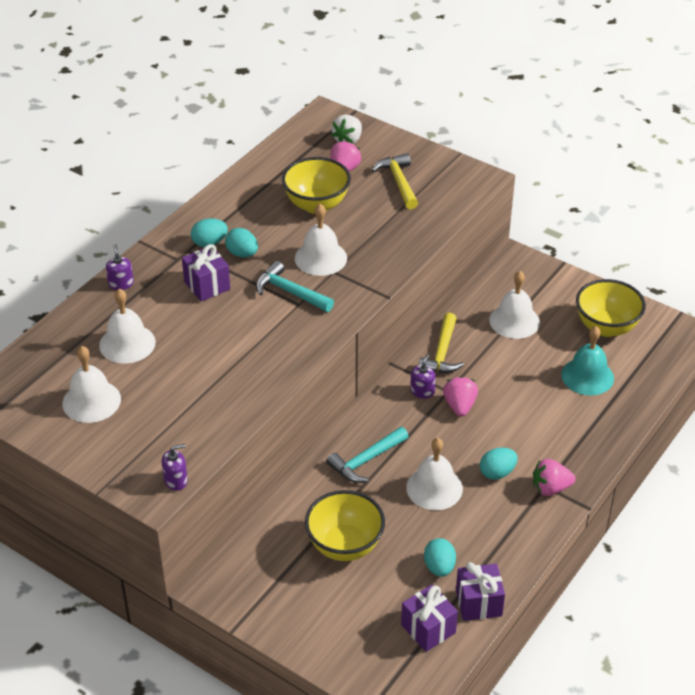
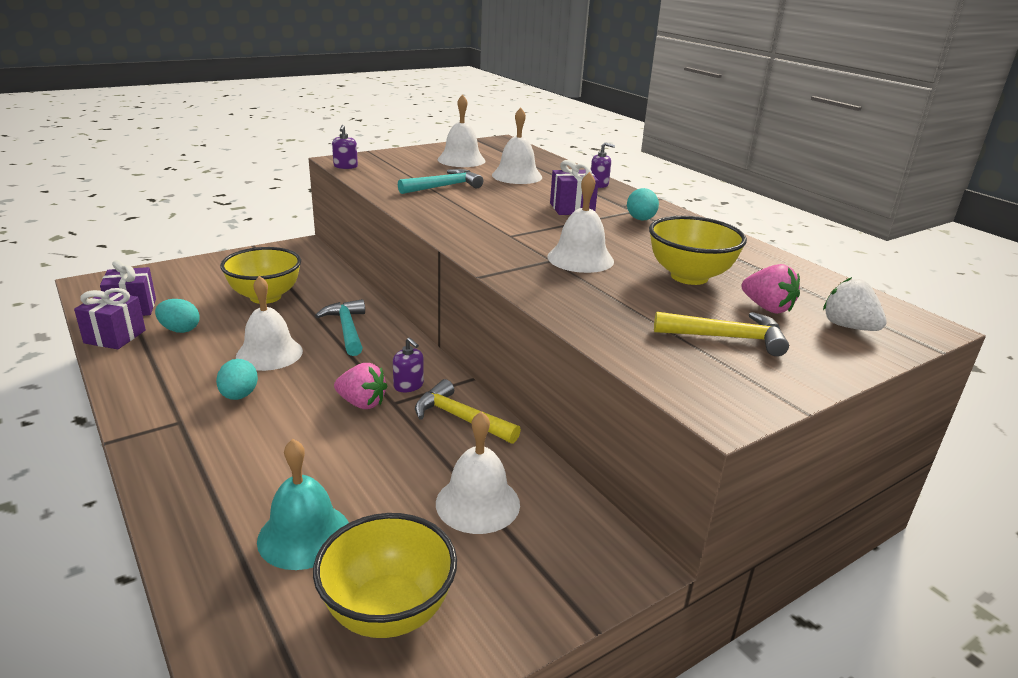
camera: 110 degrees right, 15 degrees down
turquoise egg [225,228,258,257] -> none
turquoise hammer [256,261,334,312] -> turquoise hammer moved to [398,169,483,194]
pink strawberry [533,459,575,496] -> none

